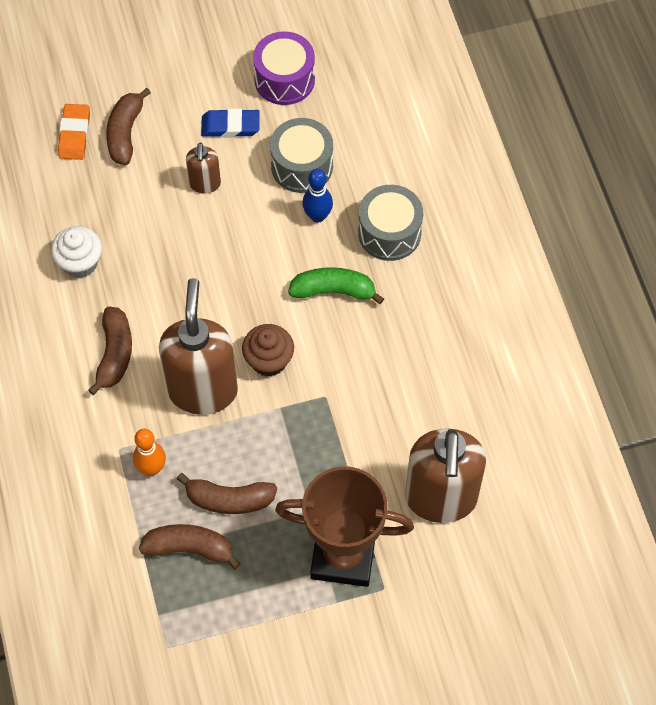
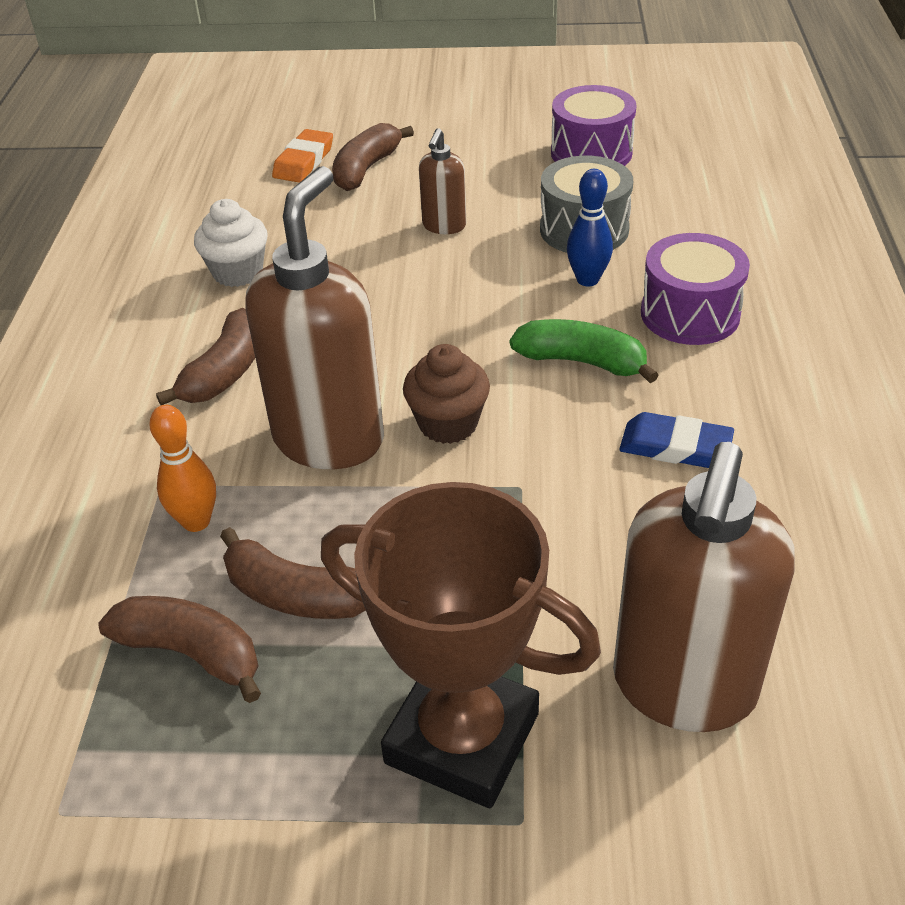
camera: 20 degrees right, 20 degrees down
blue eraser [201,109,260,137] -> blue eraser moved to [619,412,734,468]
grey drum [358,185,423,261] -> purple drum [641,233,750,345]

